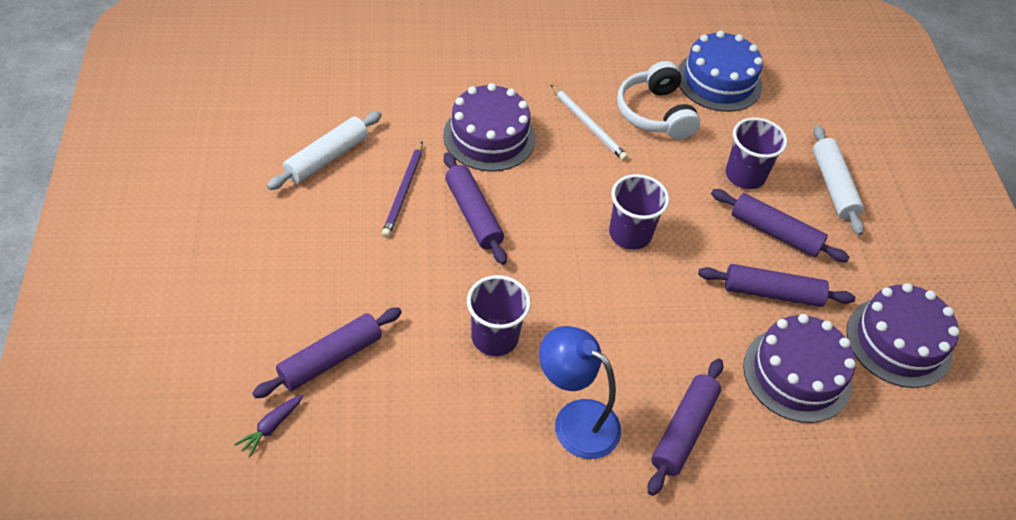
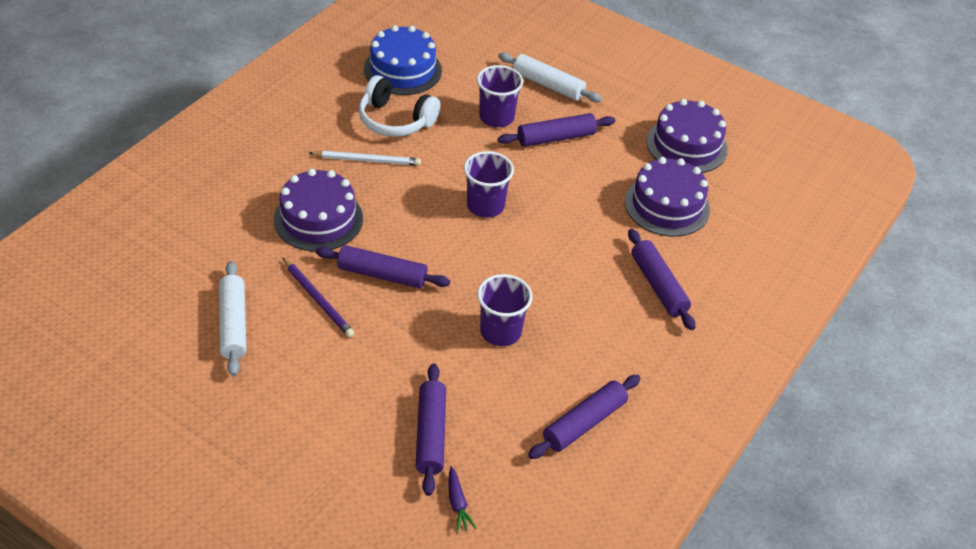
camera: 50 degrees left, 5 degrees down
blue lamp [539,326,621,459] -> none
purple rolling pin [698,264,855,307] -> purple rolling pin moved to [528,375,641,459]

